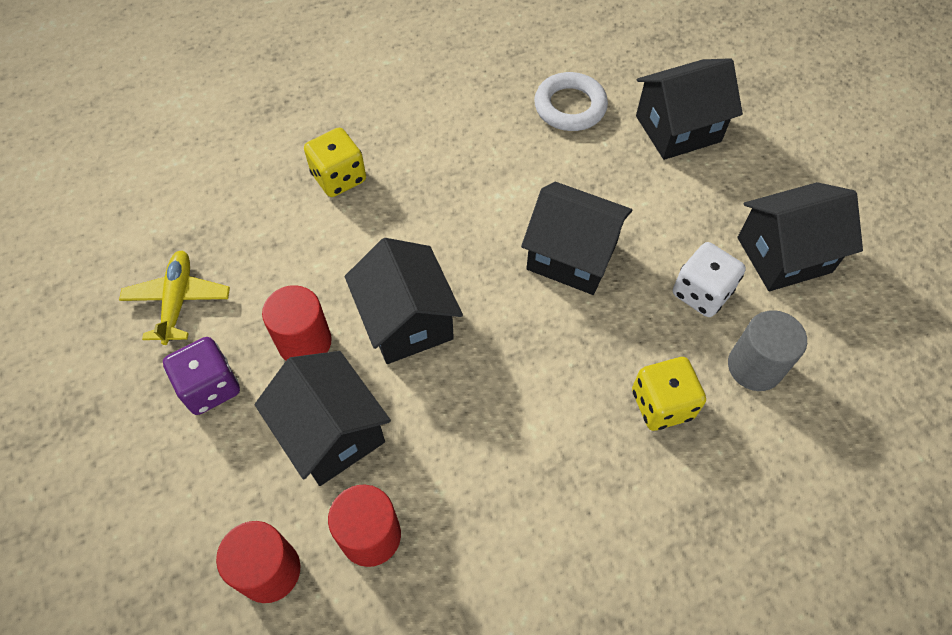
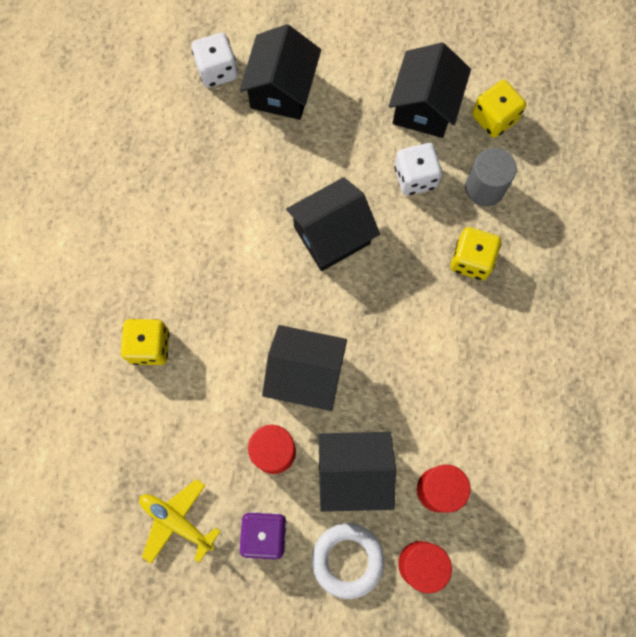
camera: 55 degrees left, 15 degrees up
white ring [534,72,608,131] -> white ring moved to [312,523,385,599]
none -> white dice [191,33,238,88]
none -> yellow dice [472,80,526,138]

